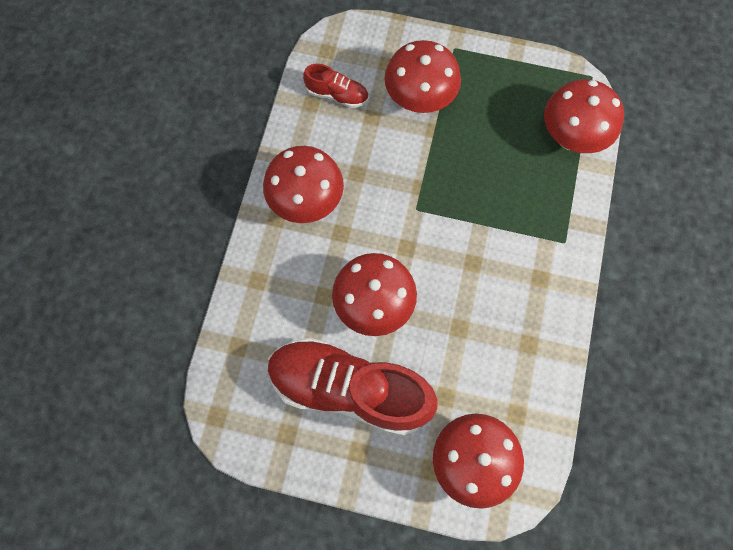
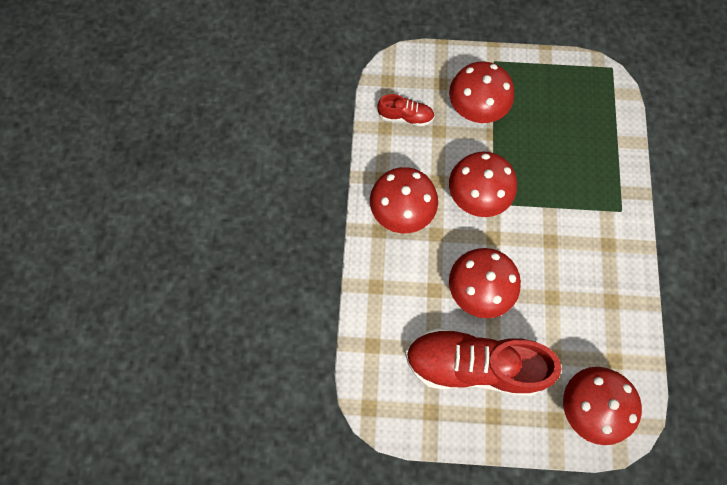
camera: 10 degrees left, 0 degrees up
red mushroom [544,79,624,153] -> red mushroom moved to [449,151,517,217]

